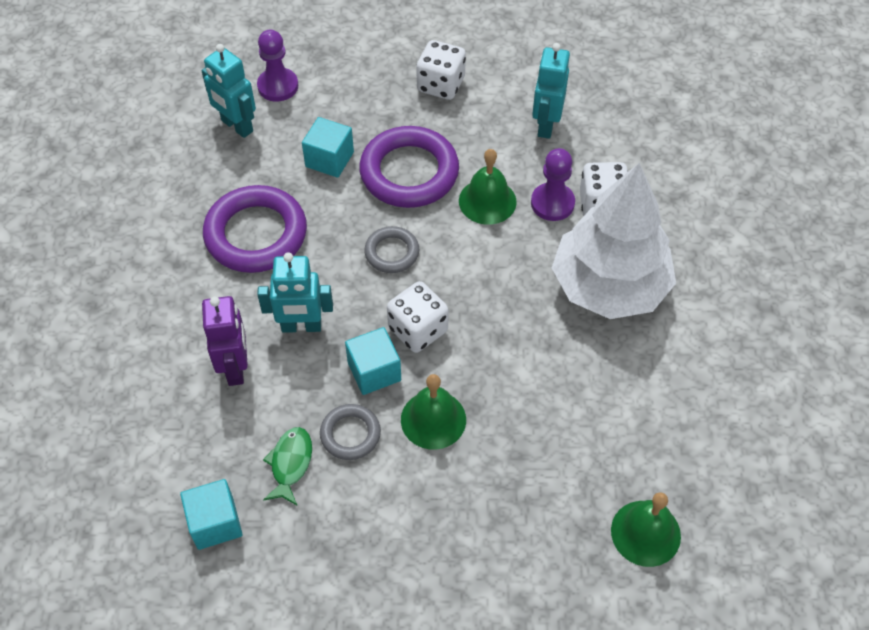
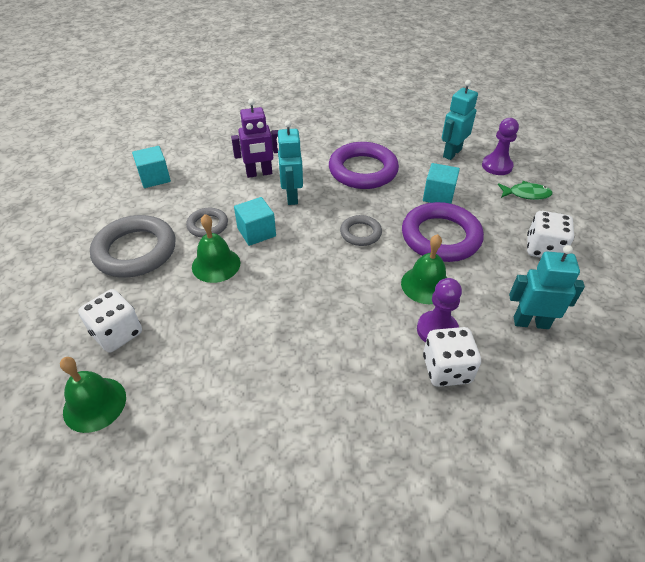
camera: 85 degrees right, 10 degrees down
green fish [263,427,312,505] -> green fish moved to [498,181,552,200]
white dice [387,281,449,353] -> white dice moved to [78,289,142,353]
white tree [552,163,676,319] -> none
none -> grey ring [90,215,176,278]

